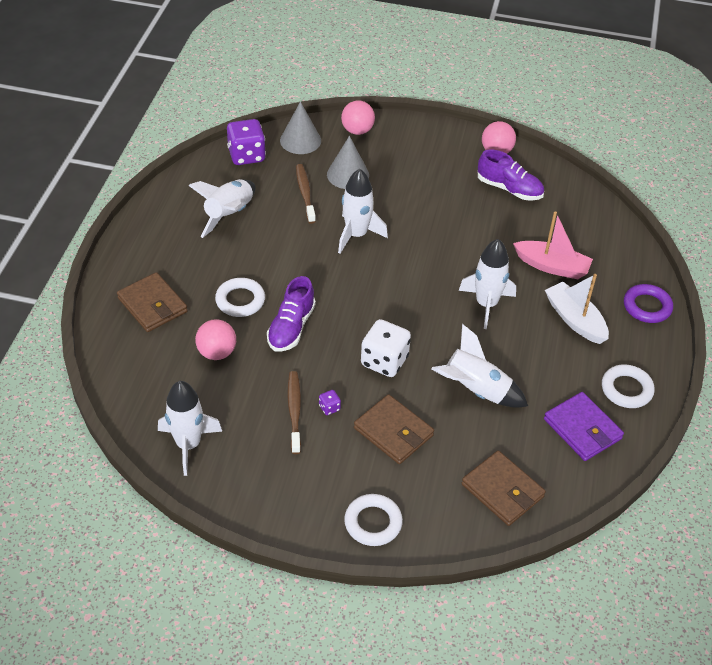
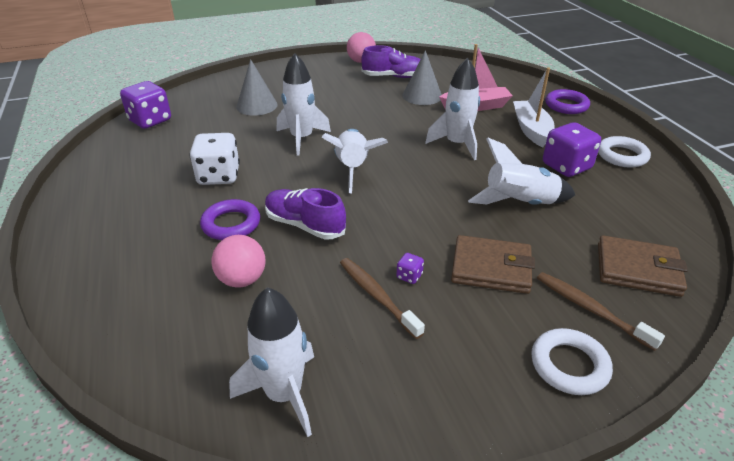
camera: 30 degrees left, 10 degrees down
brown wallet [117,272,188,332] -> none
white rocket [188,179,255,238] -> white rocket moved to [321,129,388,193]
white ring [215,278,265,317] -> purple ring [200,199,260,240]
purple shoe [267,276,316,352] -> purple shoe turned 135 degrees clockwise [265,188,346,239]
grey cone [280,101,321,154] -> grey cone moved to [402,50,442,105]
brown toothbrush [296,164,316,224] -> brown toothbrush moved to [537,272,665,351]
pink ball [341,100,375,135] -> none
white dice [361,319,411,377] -> white dice moved to [190,133,240,185]
purple wallet [544,392,624,461] -> none
white boat [545,274,609,344] -> white boat turned 60 degrees clockwise [513,67,554,147]
none -> purple dice [543,122,601,177]

